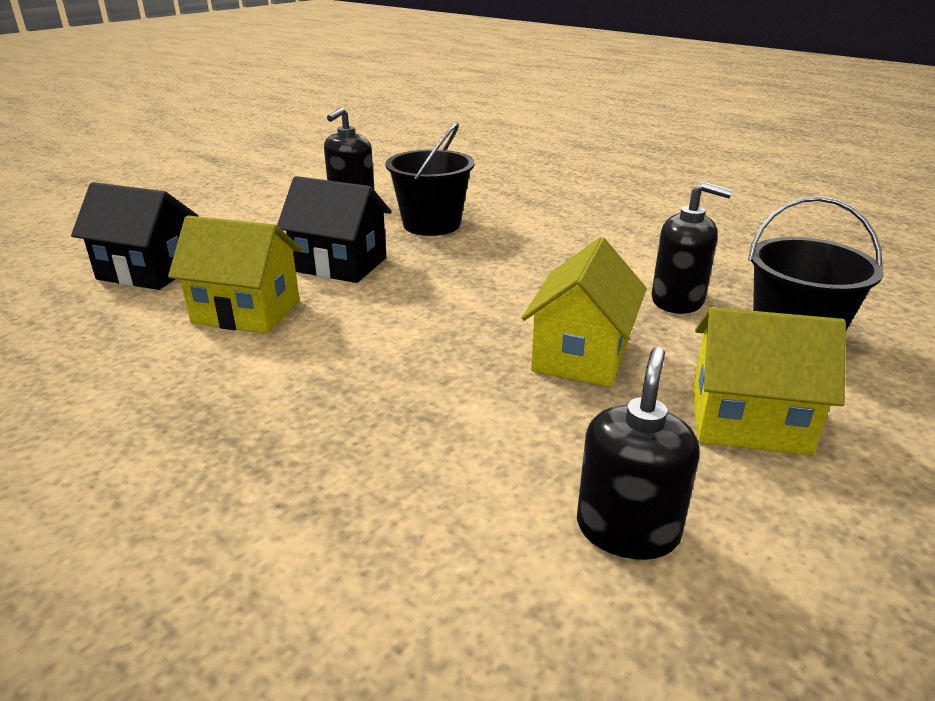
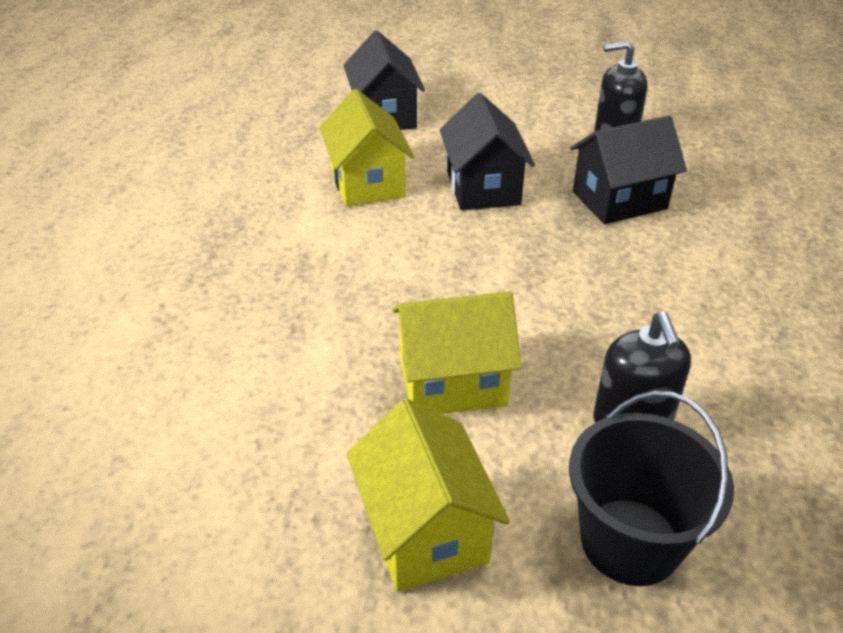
camera: 60 degrees right, 10 degrees up
black bucket [385,122,475,236] -> black house [570,116,687,224]
black soap dispenser [577,347,700,560] -> none

